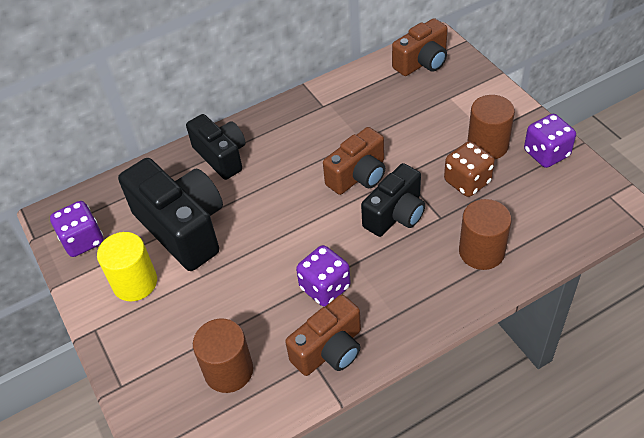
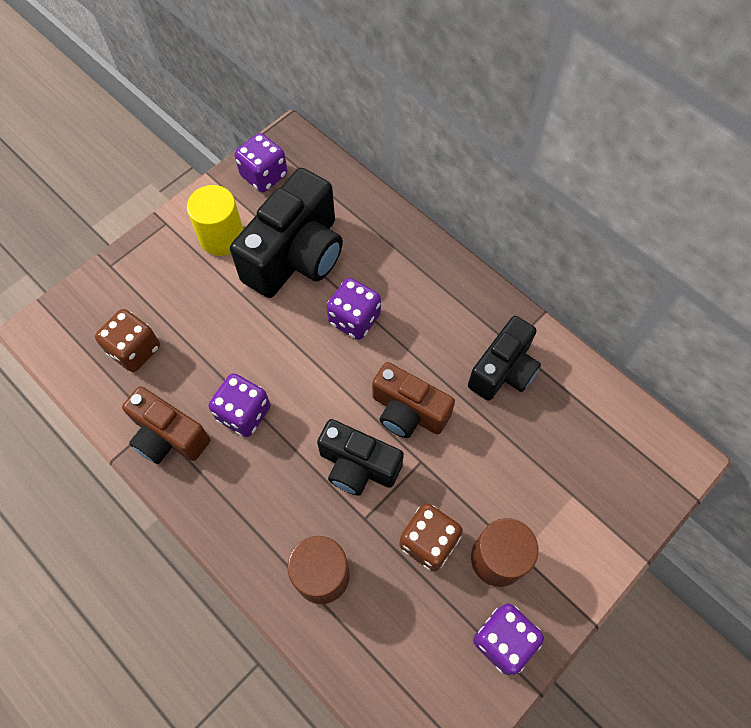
camera: 70 degrees right, 15 degrees up
black camera [186,114,246,180] -> black camera moved to [468,316,541,401]
brown cylinder [193,319,253,393] -> brown dice [95,309,160,372]
brown camera [392,18,448,76] -> none
none -> purple dice [327,278,381,340]

